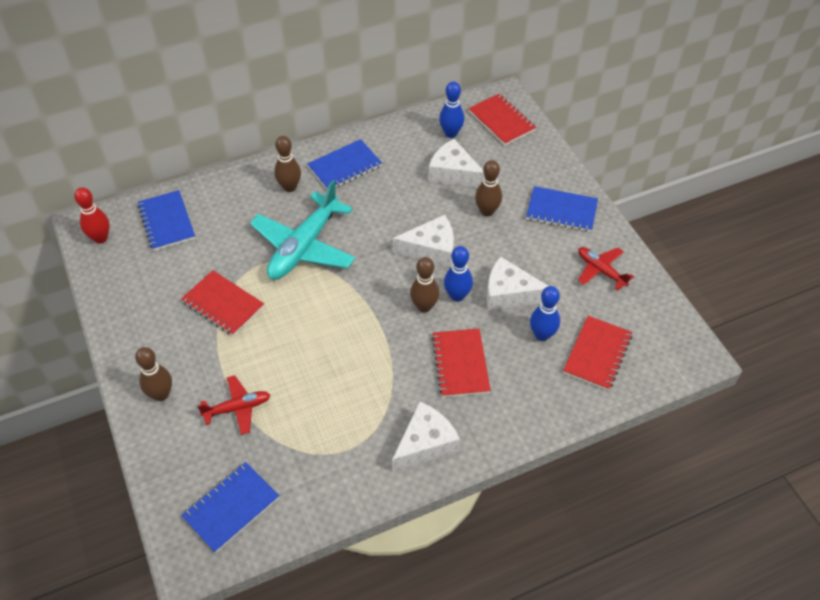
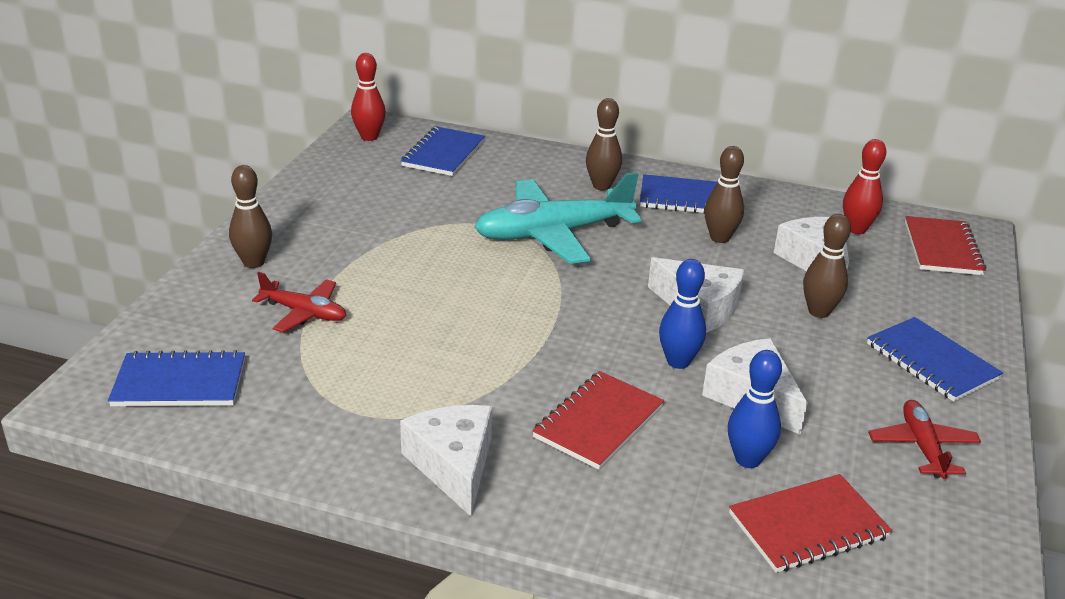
camera: 40 degrees right, 20 degrees down
red notebook [181,270,264,336] -> none
white cheese [392,402,460,472] -> white cheese turned 105 degrees counterclockwise [400,405,492,516]
brown bowling pin [410,257,439,313] -> brown bowling pin moved to [704,146,744,243]
blue bowling pin [439,82,464,138] -> red bowling pin [843,139,886,234]

